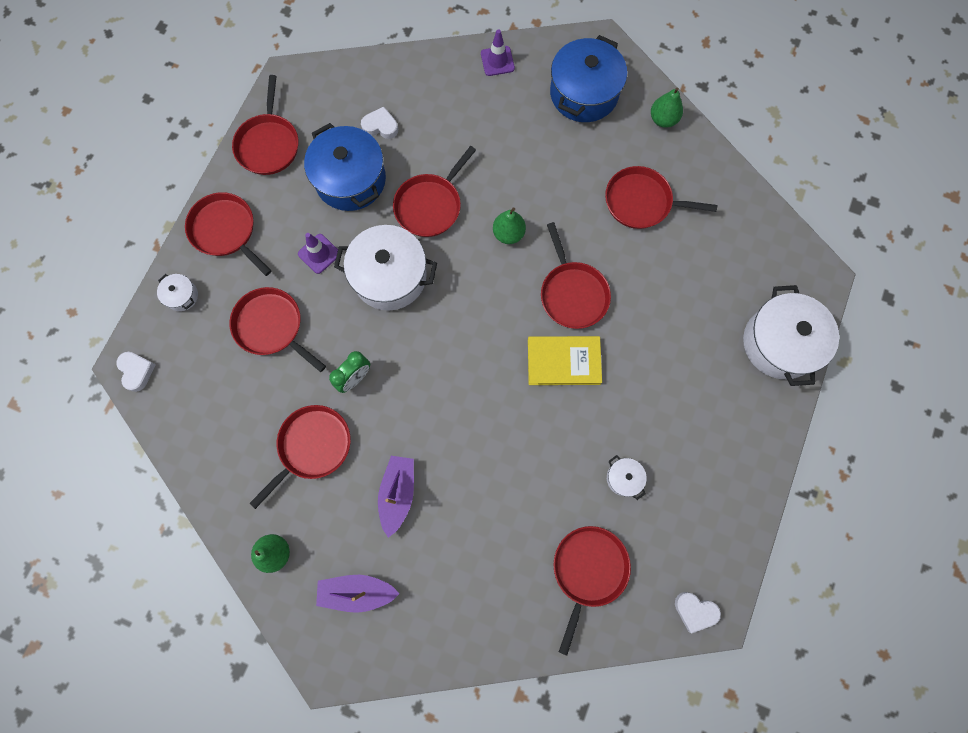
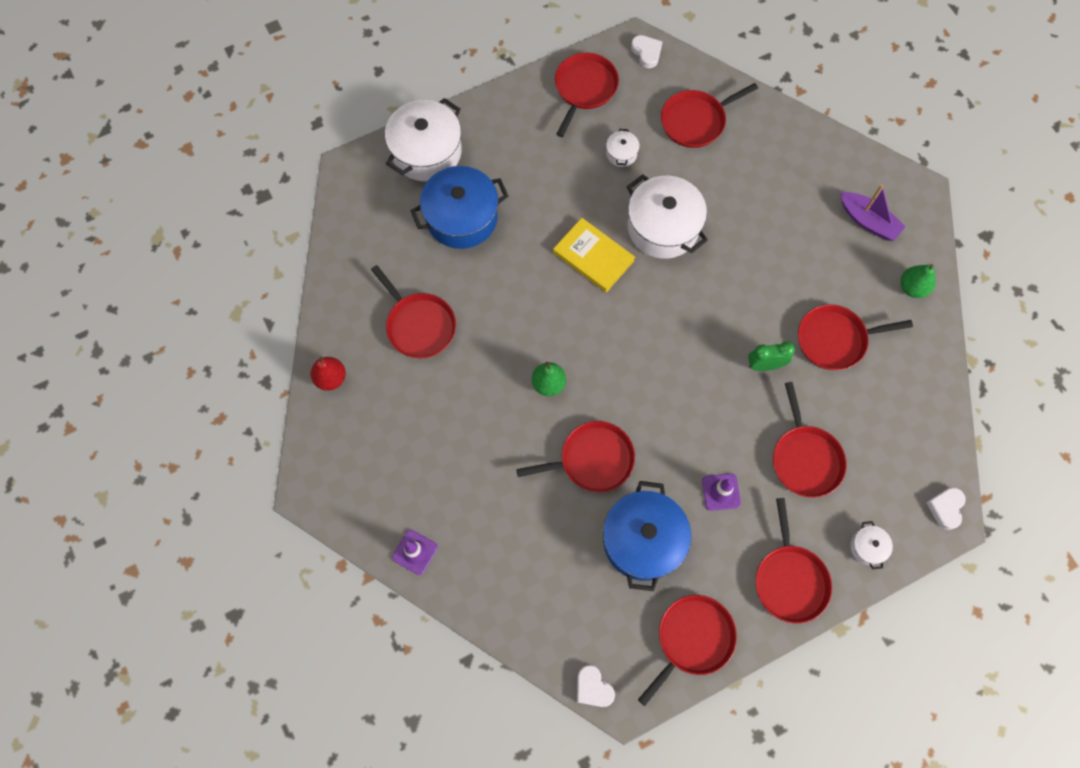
camera: 140 degrees left, 5 degrees down
white pot [334,225,437,311] -> white pot moved to [627,174,708,259]
white heart [361,107,398,139] -> white heart moved to [577,665,615,707]
purple boat [378,456,414,538] -> none
red pan [541,222,611,329] -> red pan moved to [555,53,619,137]
blue pot [550,35,627,122] -> blue pot moved to [410,166,508,249]
green pear [651,87,683,128] -> red pear [311,356,346,391]

